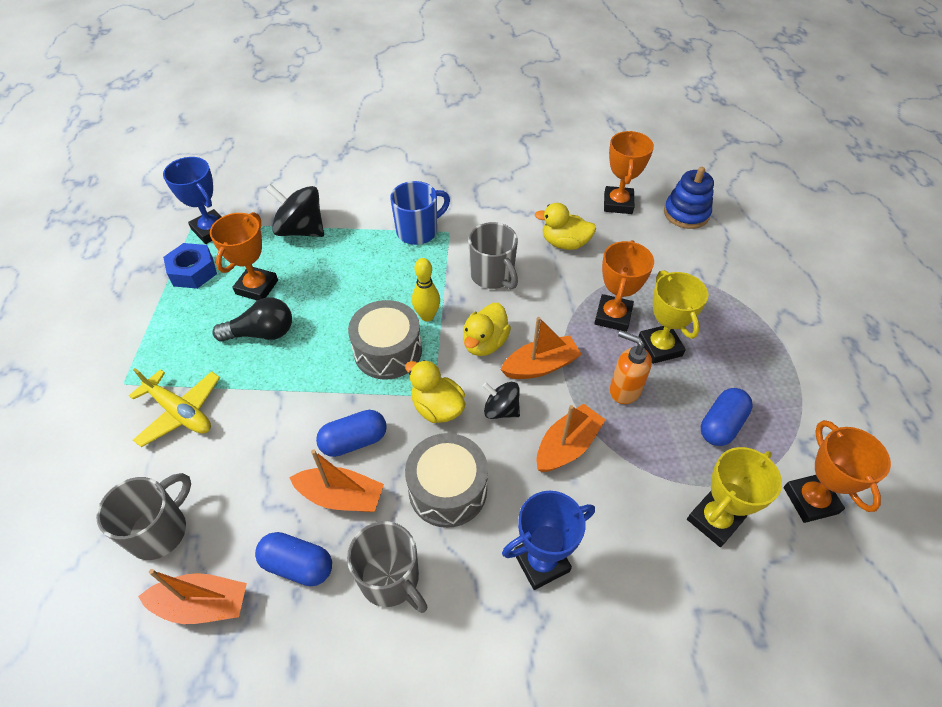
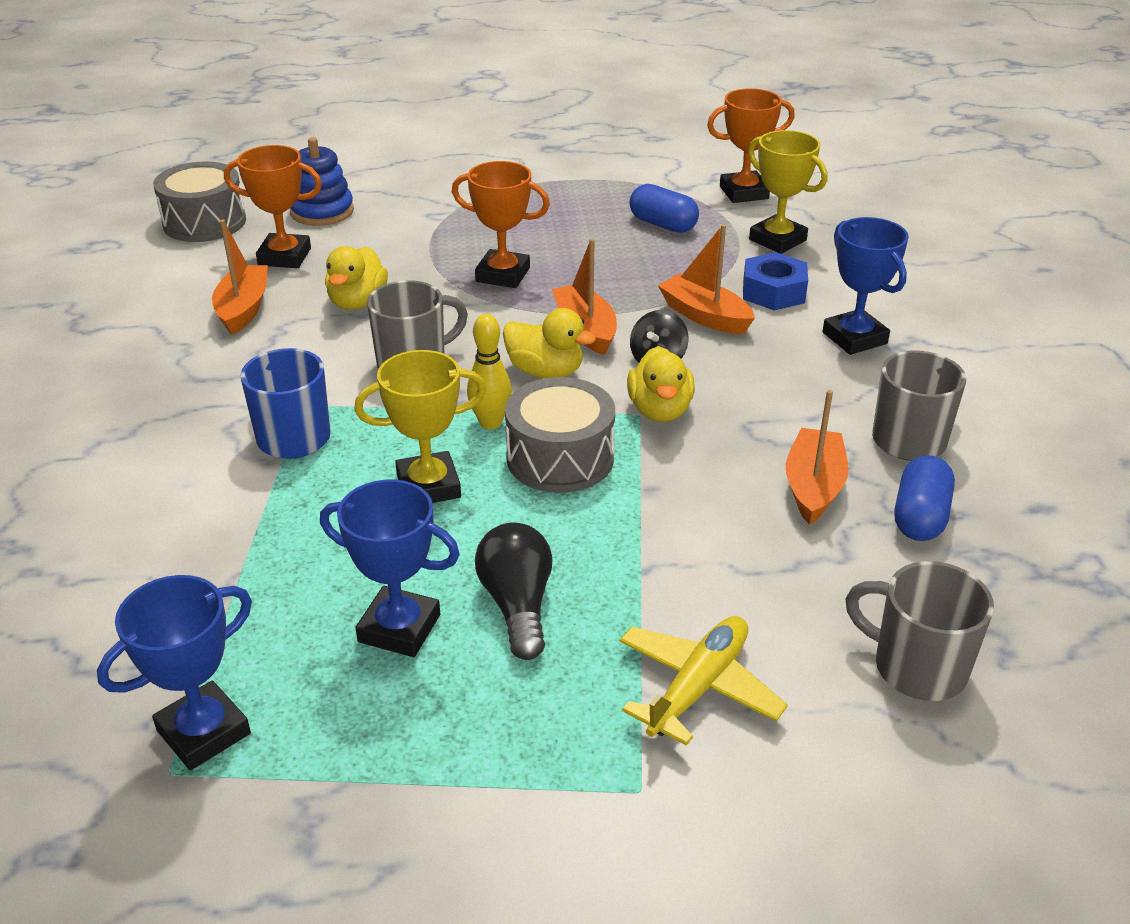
camera: 90 degrees left, 15 degrees down
orange boat [138,569,247,624] -> orange boat moved to [212,219,268,335]
blue nut [163,243,217,289] -> blue nut moved to [743,252,808,310]
orange trophy [210,212,278,301] -> blue trophy [320,480,460,657]
black spinning top [265,184,324,237] -> none
blue capsule [316,410,387,457] -> none
yellow duck [405,360,465,423] -> yellow duck turned 45 degrees counterclockwise [627,346,695,422]
grey drum [405,433,488,528] -> grey drum moved to [153,161,246,242]
orange soap dispenser [610,331,652,404] -> none
yellow trophy [638,270,708,364] -> yellow trophy moved to [354,350,486,503]

